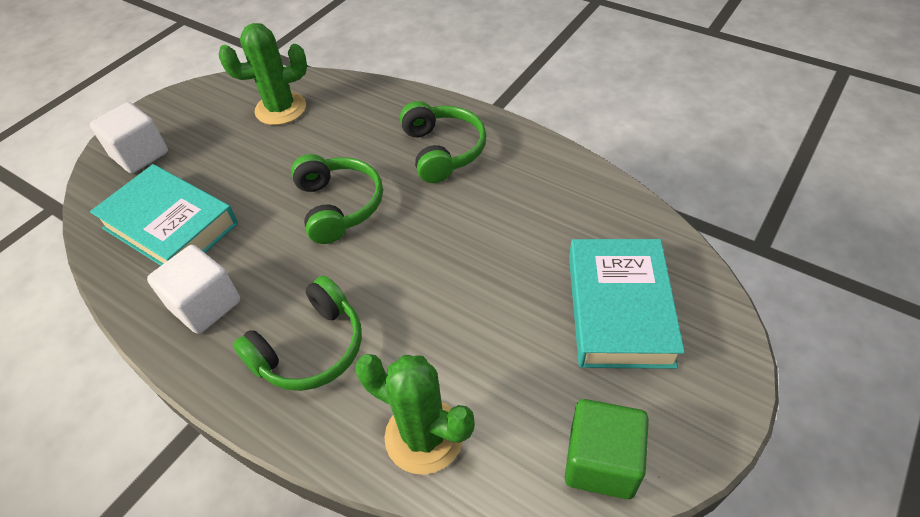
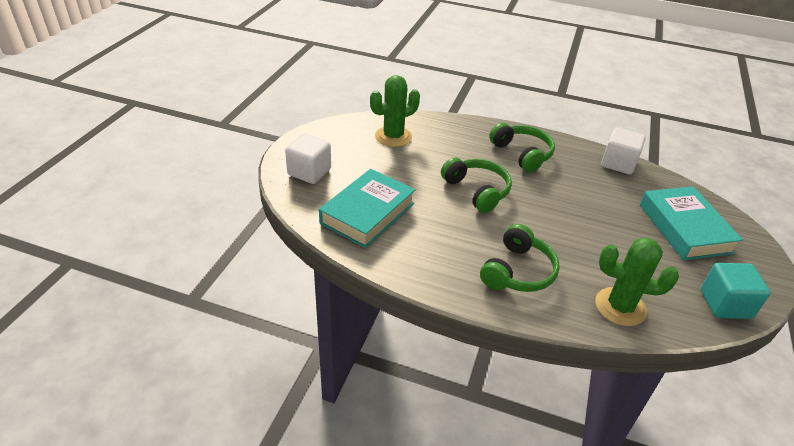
camera: 20 degrees left, 10 degrees down
turquoise book [90,164,238,266] -> turquoise book turned 75 degrees counterclockwise [319,169,415,248]
white cube [147,245,240,334] -> white cube moved to [601,127,645,174]
green cube [565,399,649,499] -> turquoise cube [701,263,771,319]

